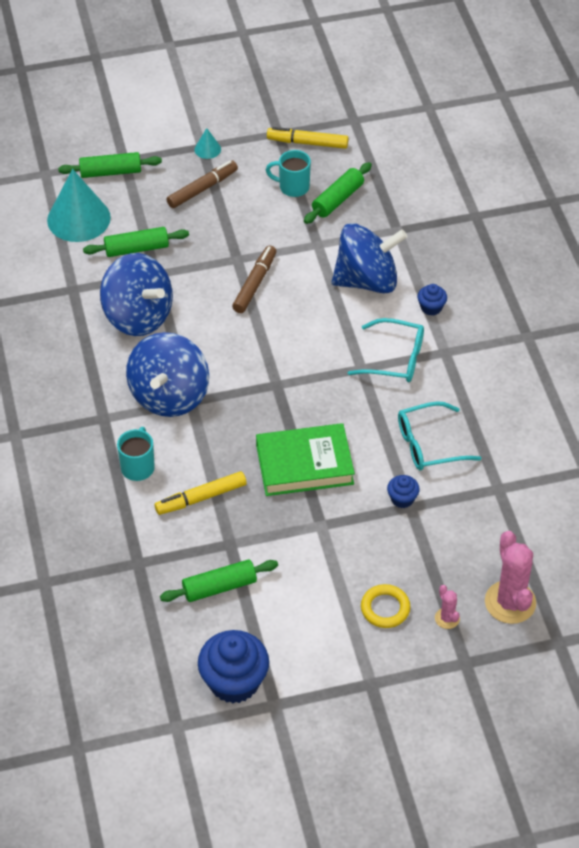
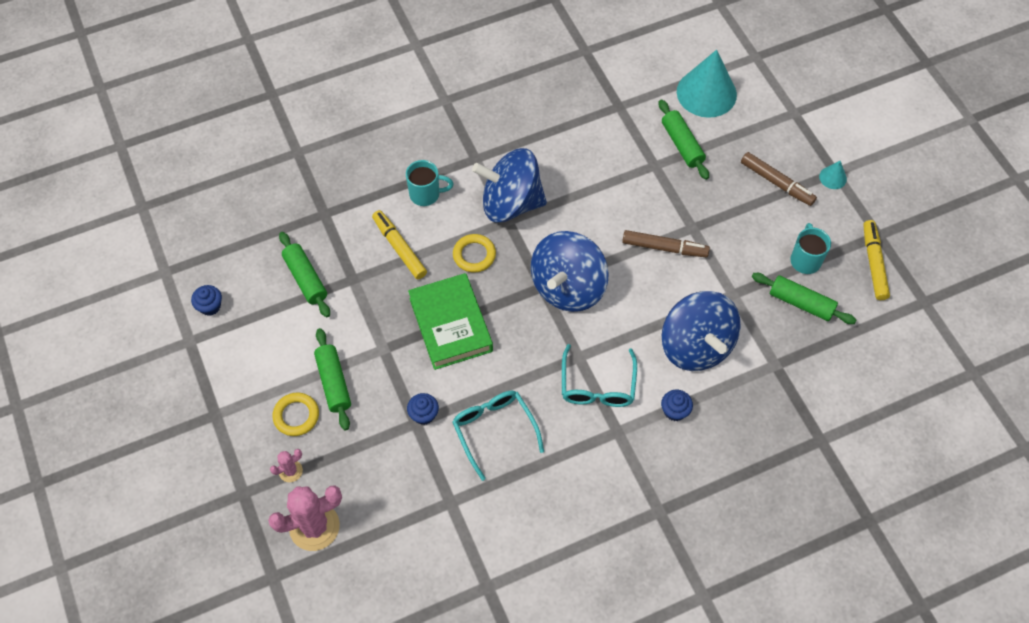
camera: 80 degrees right, 10 degrees up
green rolling pin [58,152,162,178] -> green rolling pin moved to [314,328,351,430]
blue spinning top [100,253,173,336] -> blue spinning top moved to [531,231,609,312]
blue cupcake [198,630,269,703] -> blue cupcake [191,285,222,316], size x0.49
none -> yellow ring [453,234,496,273]

